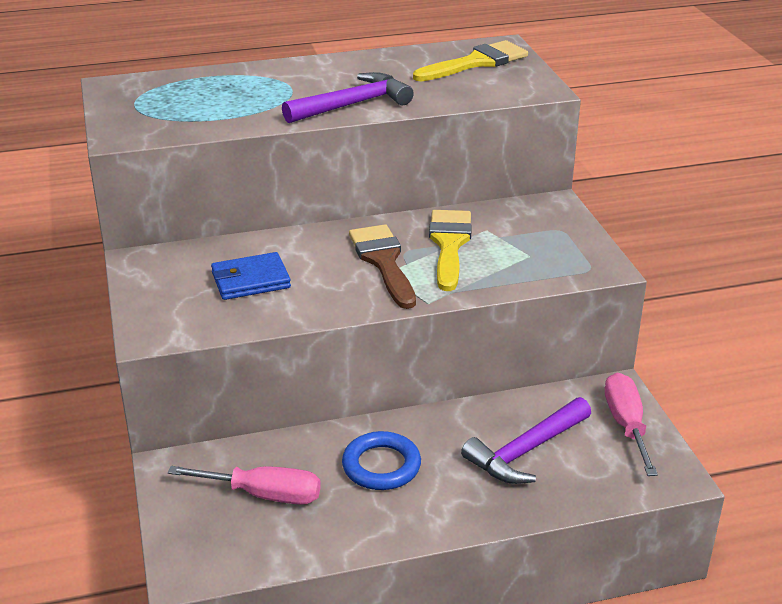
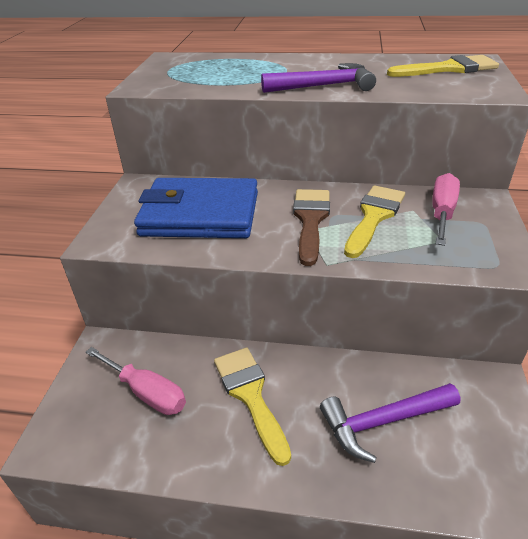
camera: 25 degrees right, 5 degrees up
blue wallet [211,252,291,300] -> blue wallet [134,178,258,238], size x1.93
blue ring [342,431,421,490] -> yellow brush [214,347,291,466]
pink screwdriver [605,373,658,476] -> pink screwdriver moved to [432,173,460,246]

